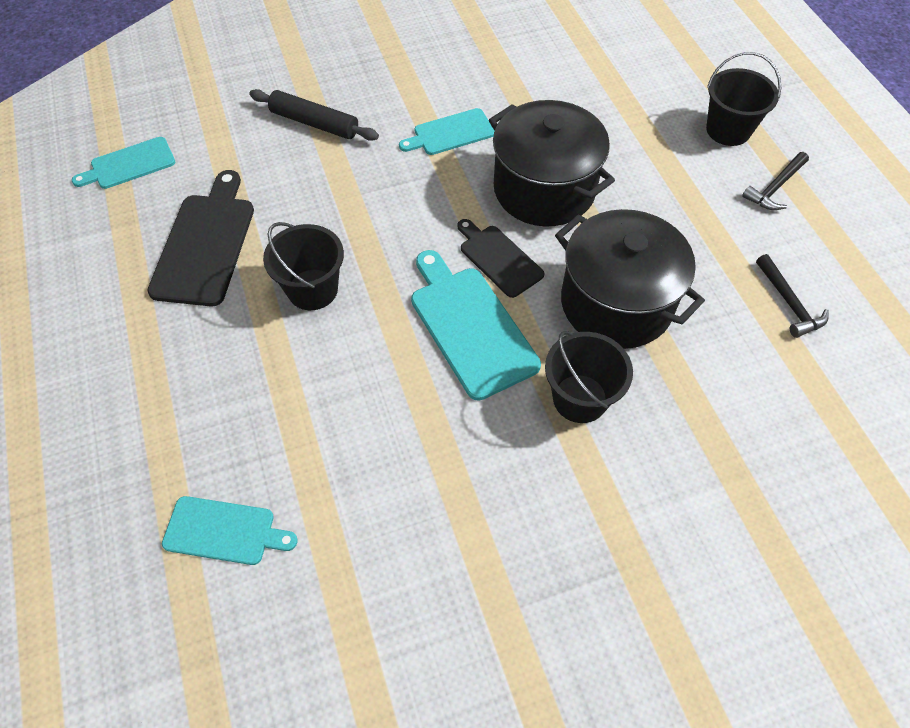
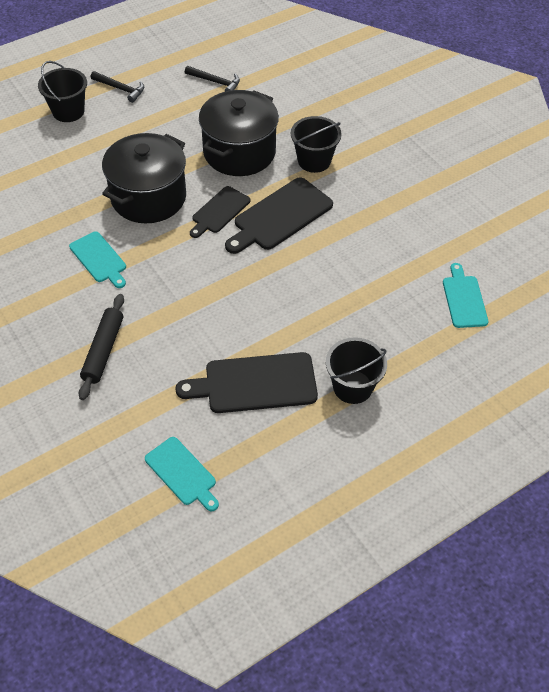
camera: 105 degrees left, 5 degrees down
black bucket [263,222,344,310] -> black bucket moved to [326,337,387,404]
turquoise cutting board [411,250,541,401] -> black cutting board [225,178,333,254]
black hammer [756,254,829,338] -> black hammer turned 60 degrees clockwise [185,66,240,92]

